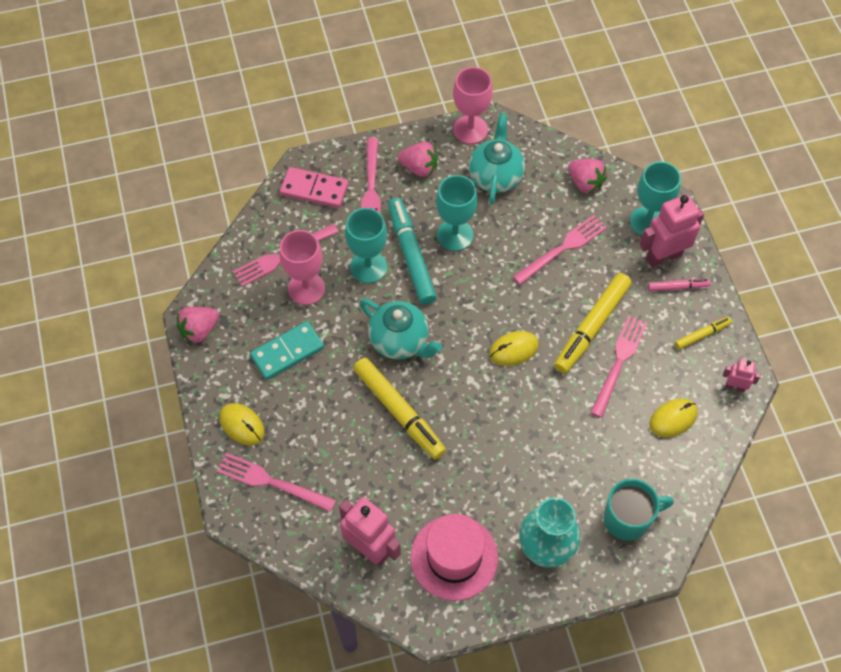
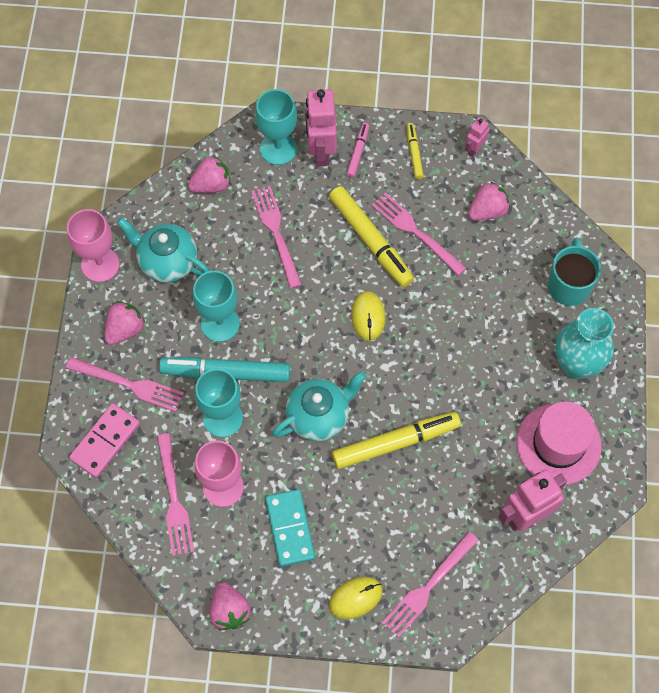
camera: 70 degrees left, 5 degrees up
yellow mouse [650,399,698,437] -> pink strawberry [468,181,510,221]

